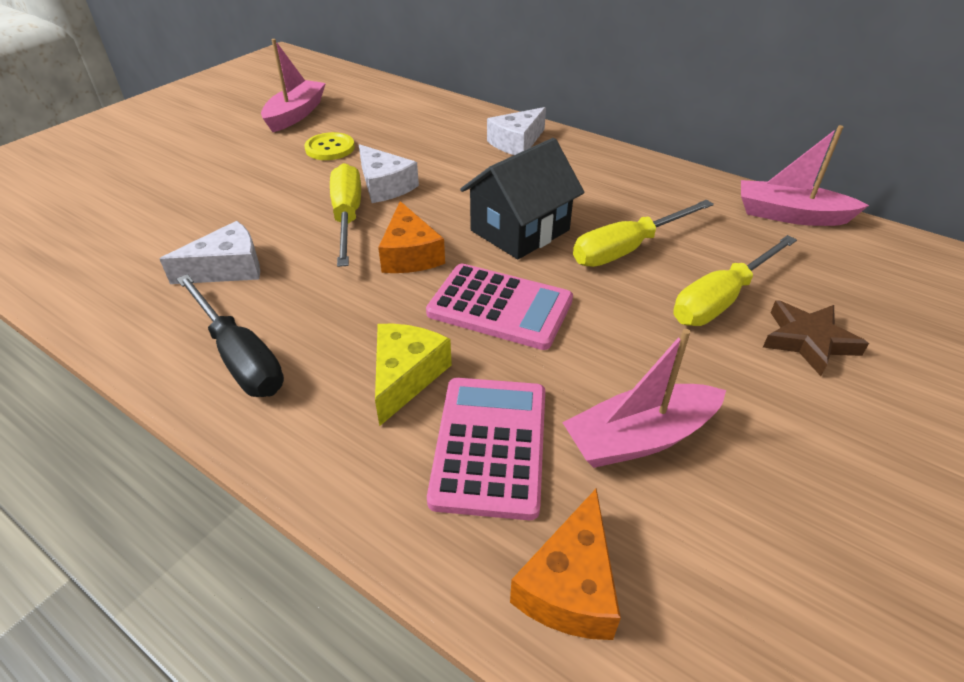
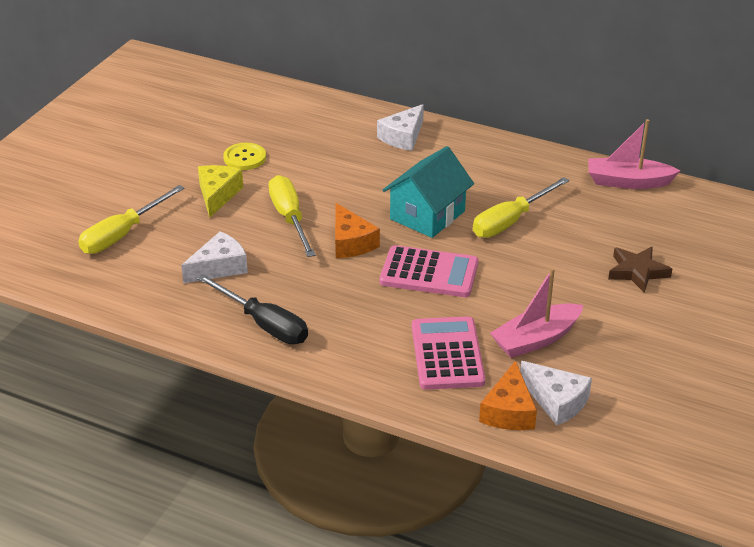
camera: 10 degrees left, 5 degrees down
pink boat [261,39,326,132] -> none
white cheese [359,144,419,203] -> white cheese moved to [520,361,592,425]
yellow cheese [375,324,452,426] -> yellow cheese moved to [198,165,243,218]
black house [460,138,584,259] -> turquoise house [383,146,474,238]
yellow screwdriver [673,235,797,326] -> yellow screwdriver moved to [78,185,185,254]

